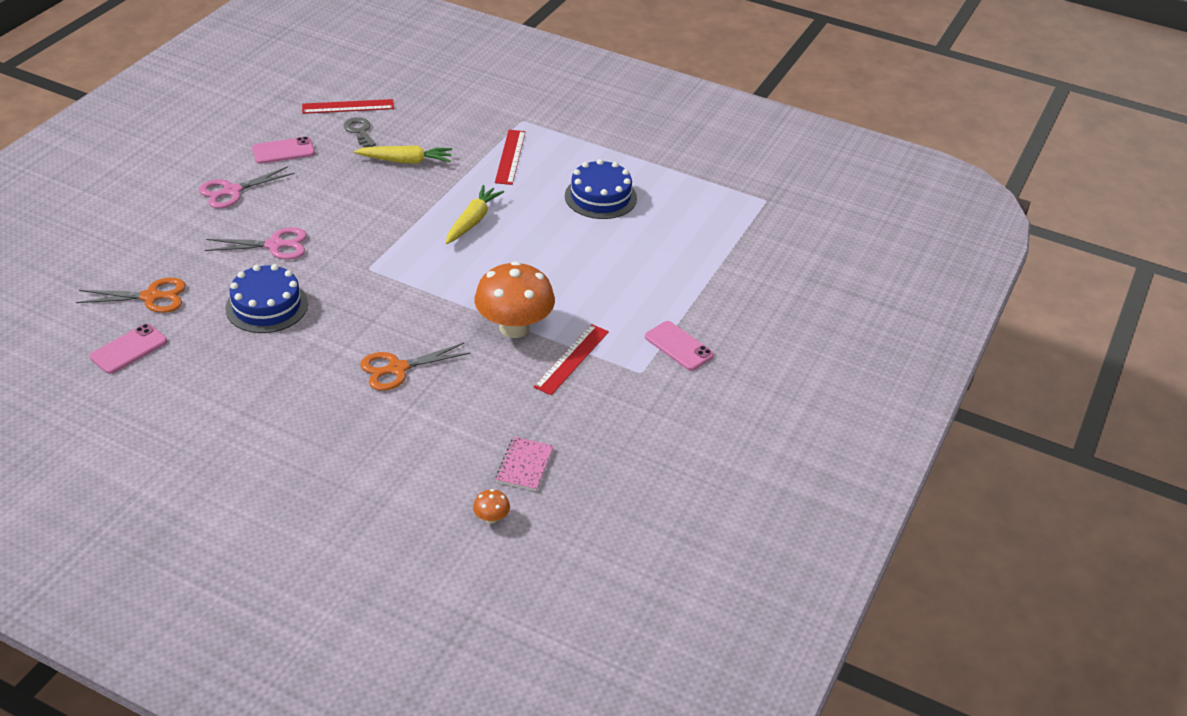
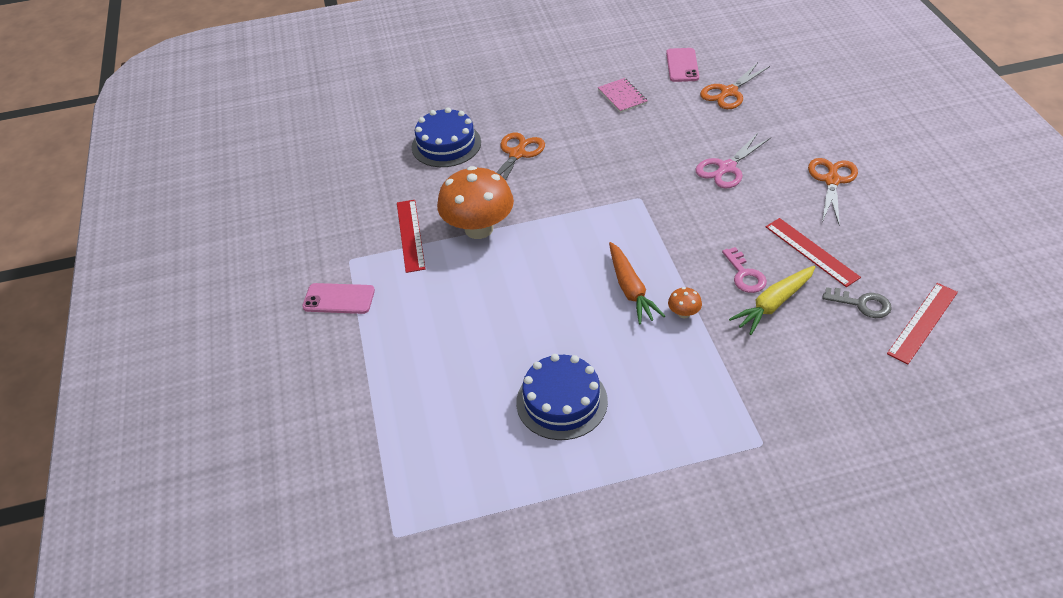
camera: 145 degrees right, 5 degrees up
pink scissors [199,166,295,209] -> orange scissors [808,158,858,224]
blue cake [225,264,308,333] -> blue cake moved to [412,107,481,167]
pink phone [252,137,315,164] -> none
yellow carrot [446,185,504,244] -> orange carrot [609,242,665,324]
orange mushroom [473,489,510,524] -> orange mushroom moved to [668,287,702,318]
red ruler [495,130,526,185] -> red ruler moved to [766,218,861,287]
pink notebook [495,437,554,491] -> pink notebook moved to [598,78,648,113]
none -> pink key [722,247,767,293]

